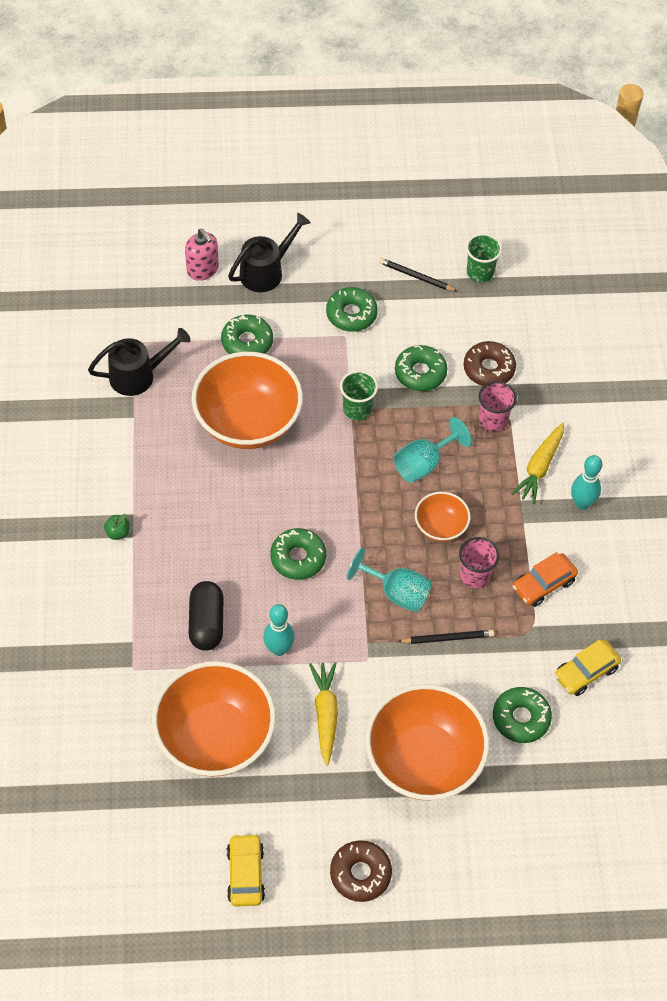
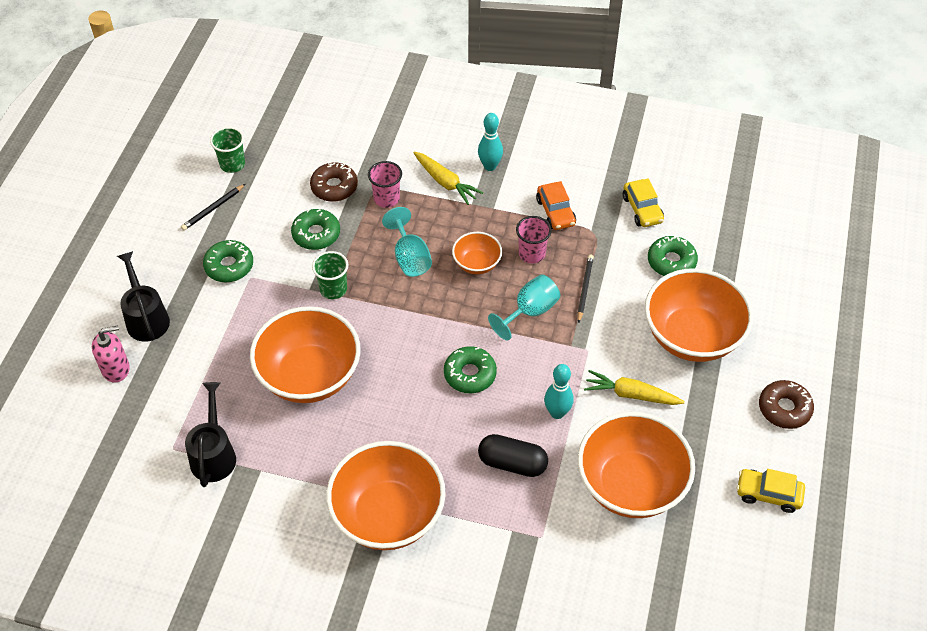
camera: 70 degrees left, 5 degrees down
green apple [104,514,130,540] -> orange bowl [326,441,446,550]
green donut [221,315,273,354] -> none

